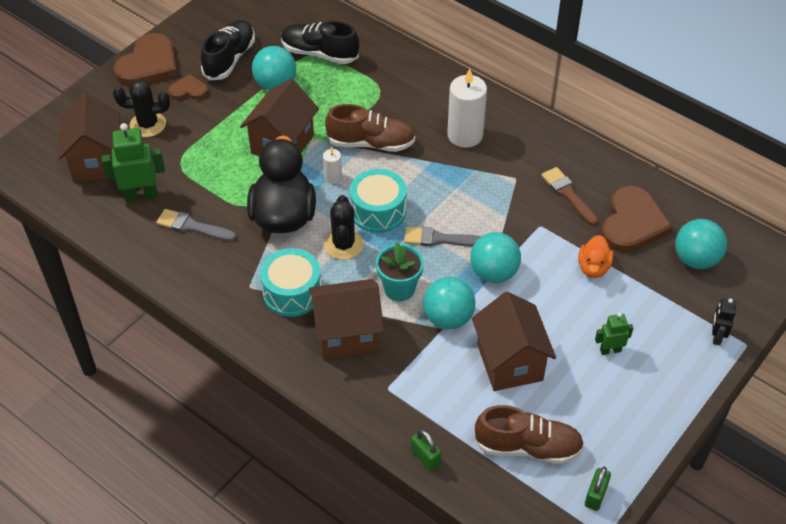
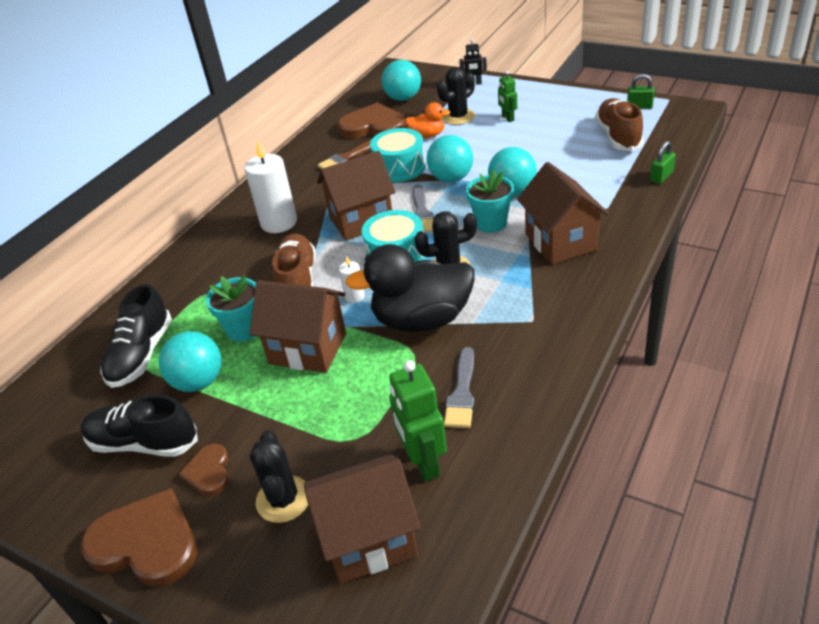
camera: 95 degrees left, 10 degrees down
turquoise drum [260,248,322,317] -> turquoise drum moved to [370,128,426,182]
brown house [472,292,556,391] -> brown house moved to [317,151,395,241]
none -> turquoise flower pot [205,276,256,342]
none -> black cactus [437,67,475,125]

